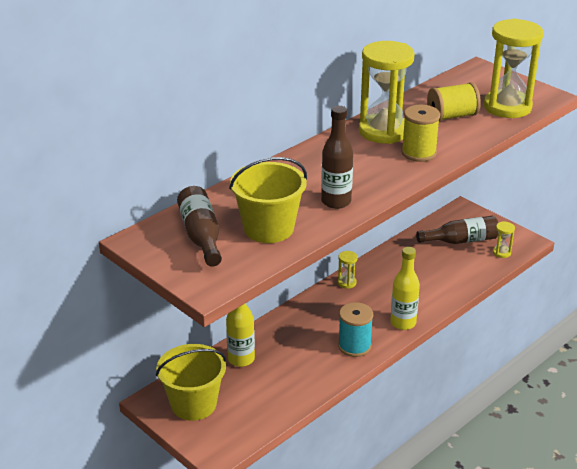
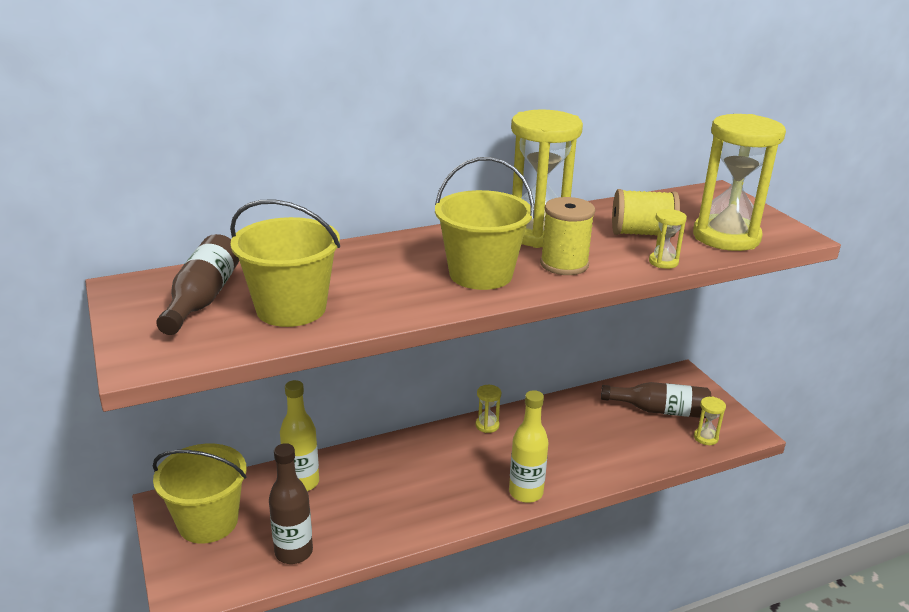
camera: 20 degrees right, 5 degrees down
brown bottle [321,106,353,209] -> brown bottle moved to [269,443,313,564]
turquoise spool [338,302,373,357] -> none
none -> yellow bucket [435,157,534,290]
none -> yellow hourglass [649,209,687,269]

